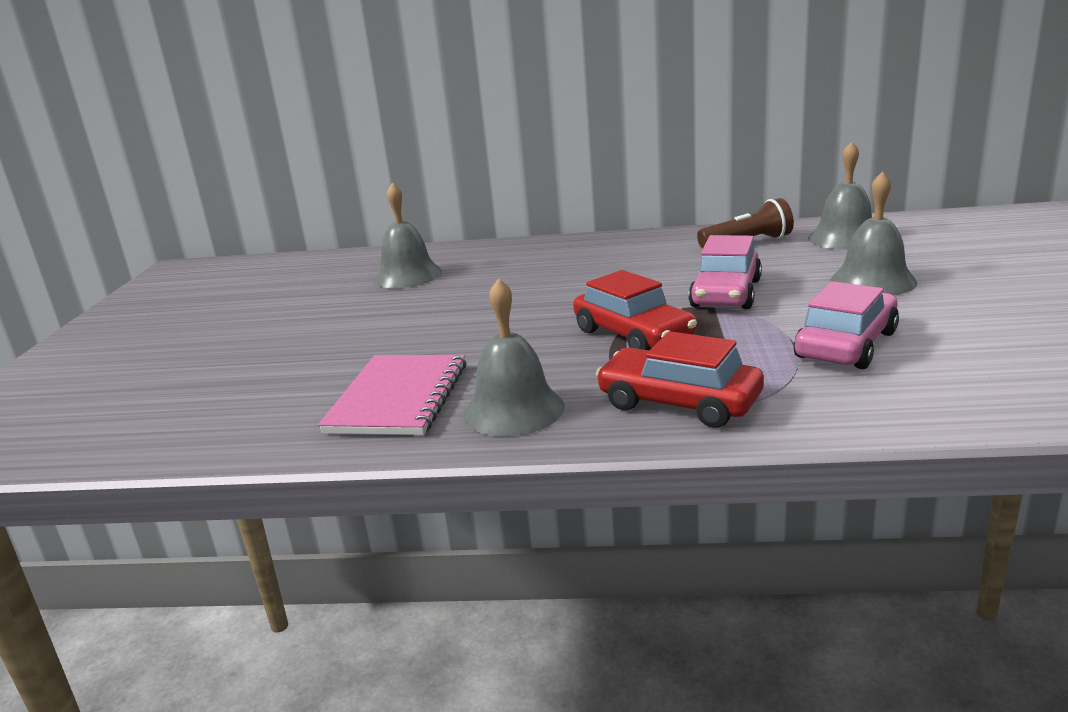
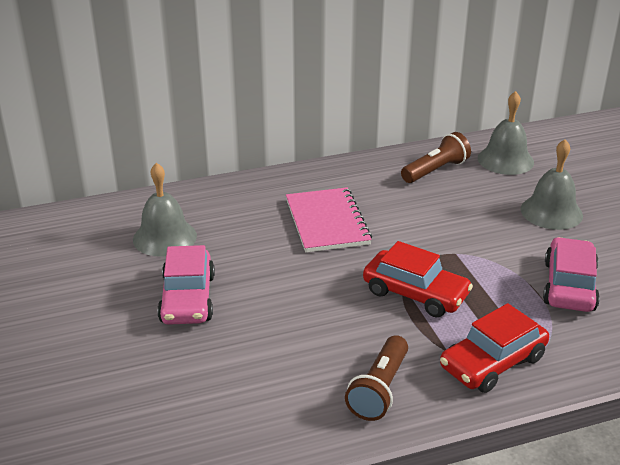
camera: 25 degrees left, 10 degrees up
pink notebook [318,355,466,435] -> pink notebook moved to [286,187,372,253]
grey bell [463,278,565,436] -> brown flashlight [345,335,408,421]
red car [596,331,764,428] -> red car turned 45 degrees counterclockwise [440,303,549,393]
pink car [689,235,762,309] -> pink car moved to [157,245,215,325]

